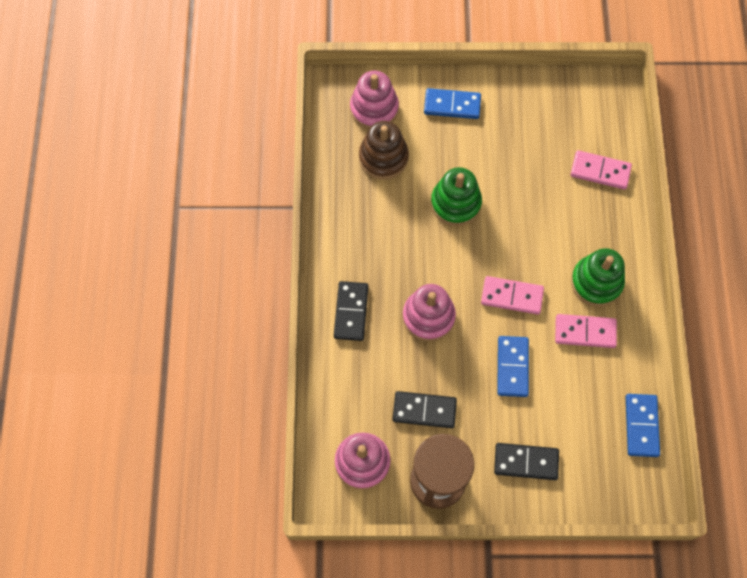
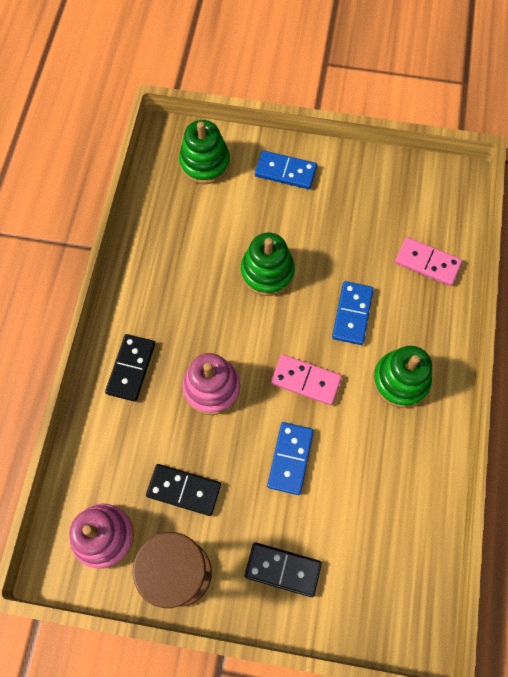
camera: 10 degrees right, 0 degrees up
pink stacking toy [350,71,399,129] -> green stacking toy [179,120,230,184]
brown stacking toy [359,121,409,180] -> none
pink domino [555,314,617,348] -> none
blue domino [626,394,660,457] -> blue domino moved to [332,281,374,345]

